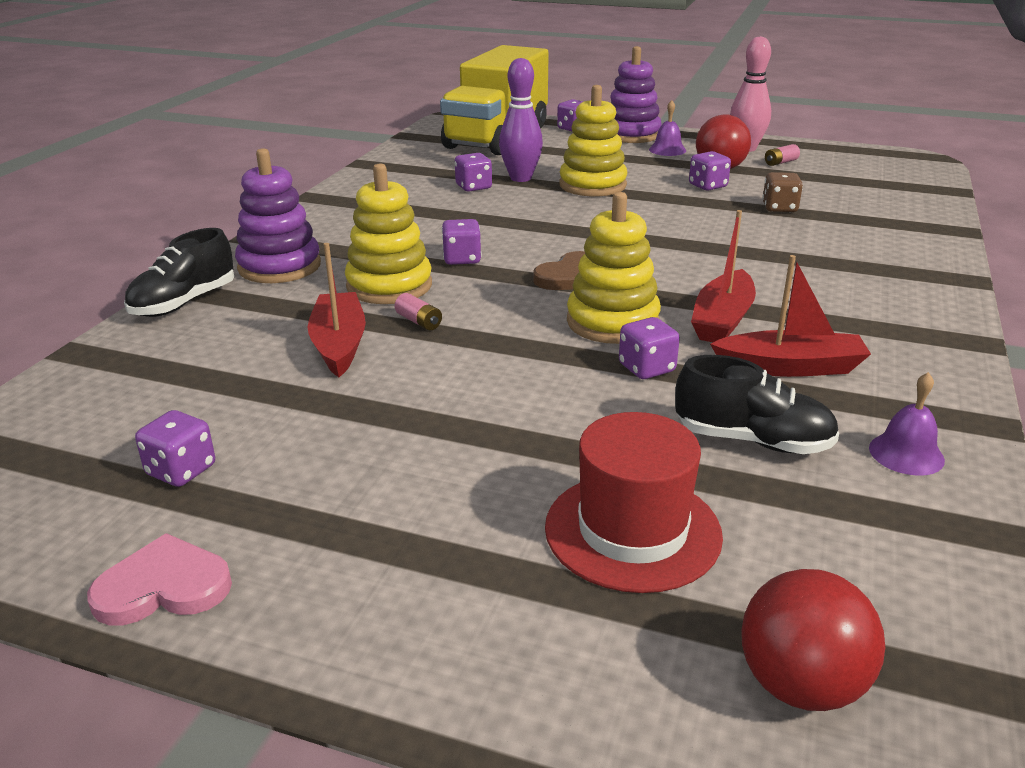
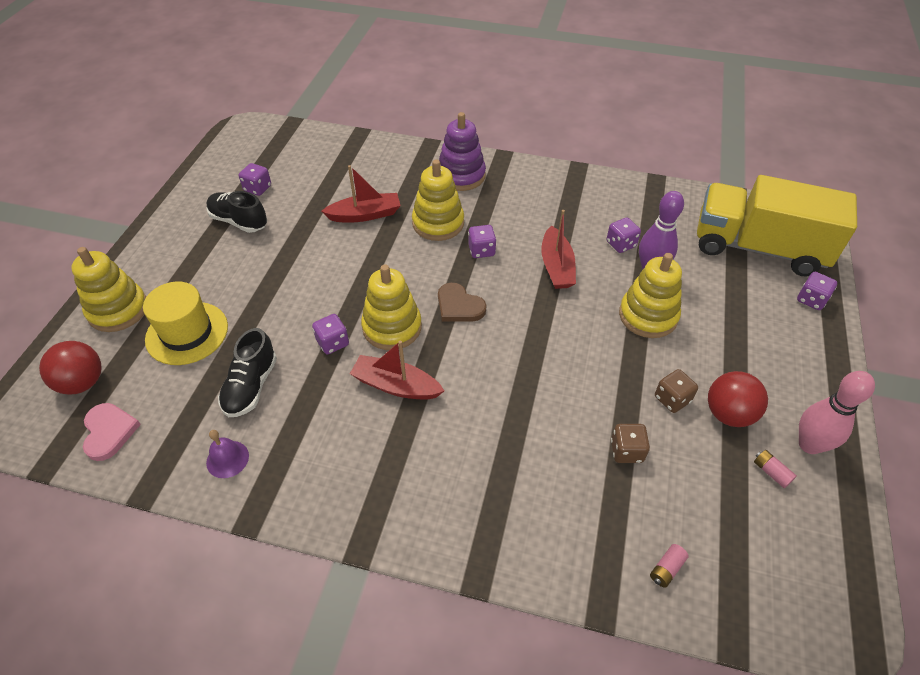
camera: 85 degrees right, 20 degrees up
pink heart [87,533,232,625] -> pink heart moved to [83,403,141,461]
black shoe [124,228,234,317] -> black shoe moved to [207,191,267,233]
pink battery [395,293,442,330] -> pink battery moved to [650,544,689,588]
red hat [545,412,723,593] -> yellow hat [143,281,228,365]
purple stacking toy [610,46,662,143] -> none
purple bell [649,100,686,156] -> none
purple dice [689,151,731,191] -> brown dice [655,369,698,413]
red boat [710,255,871,377] -> red boat moved to [541,210,576,289]
none -> yellow stacking toy [71,247,146,332]

